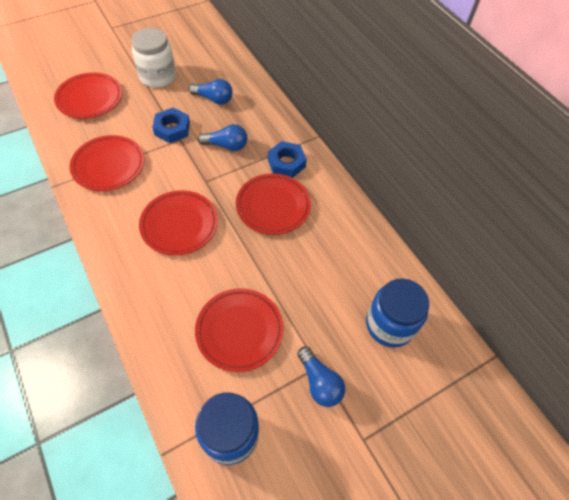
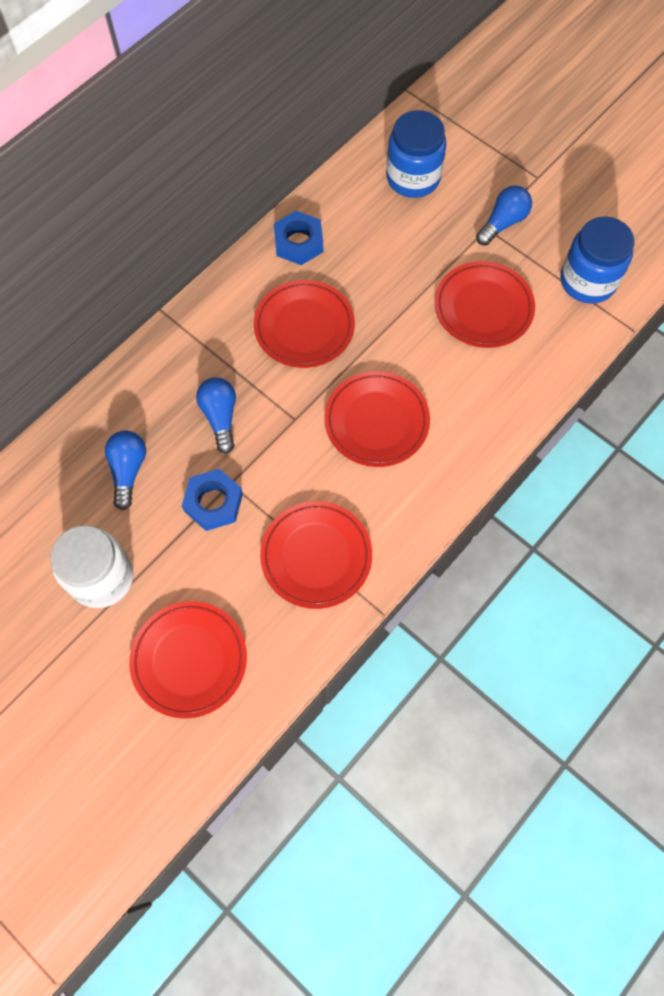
camera: 105 degrees left, 10 degrees up
blue nut [268,141,307,178] -> blue nut moved to [274,211,323,265]

